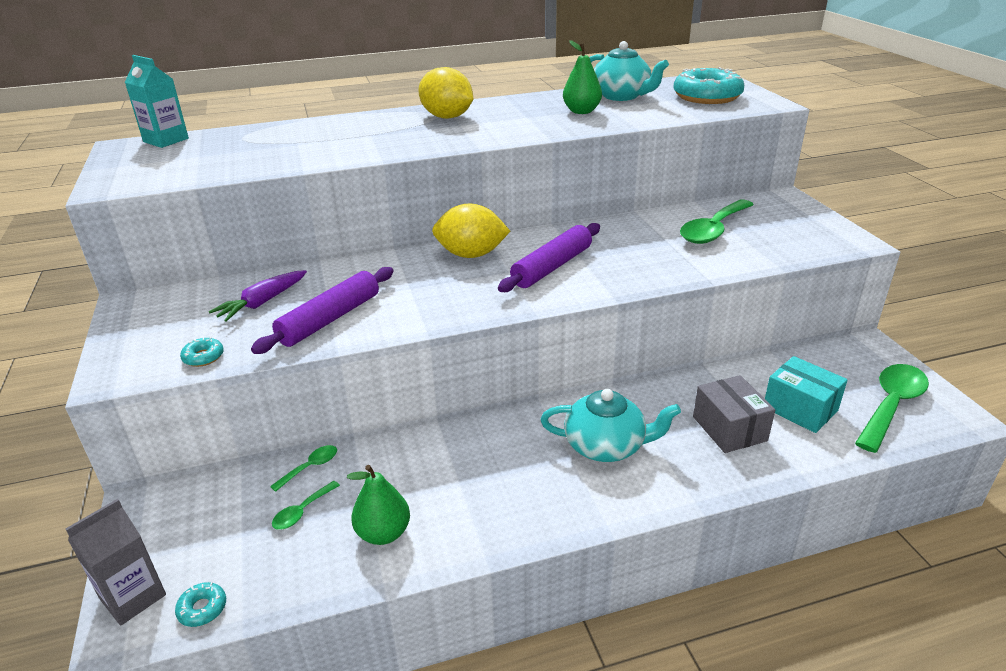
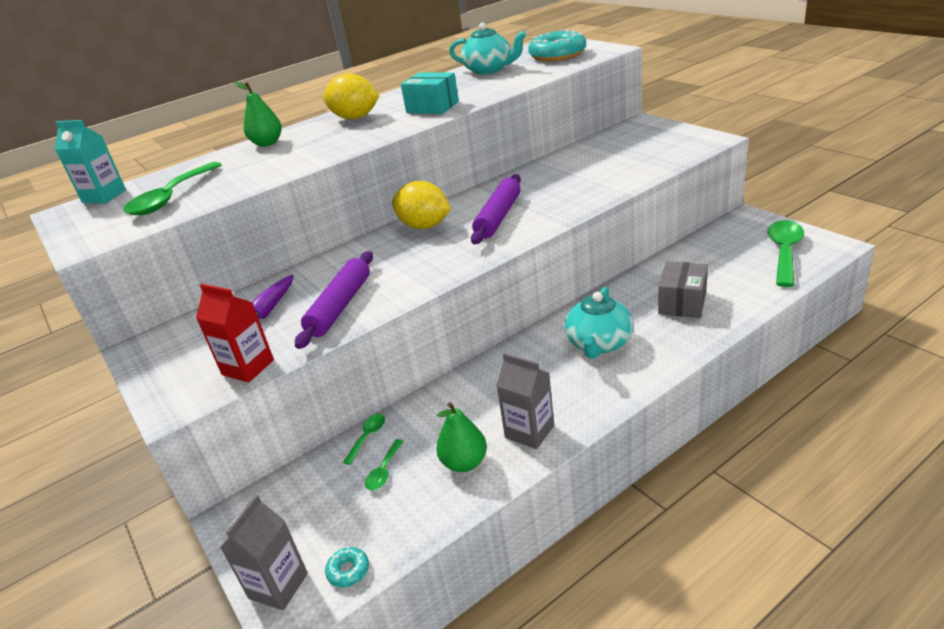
camera: 15 degrees left, 0 degrees up
turquoise donut [180,337,224,367] -> red carton [196,284,274,383]
yellow lemon [432,203,510,258] -> yellow lemon turned 45 degrees clockwise [392,181,451,229]
turquoise teapot [541,389,681,462] -> turquoise teapot turned 120 degrees clockwise [565,287,634,359]
green pear [563,40,602,114] -> green pear moved to [234,82,282,147]
green spoon [680,200,754,244] -> green spoon moved to [123,162,222,215]
grey box [693,375,775,453] -> grey box turned 60 degrees clockwise [658,261,708,318]
turquoise box [765,356,848,433] -> turquoise box moved to [401,72,459,114]
none -> grey carton [496,353,554,449]

